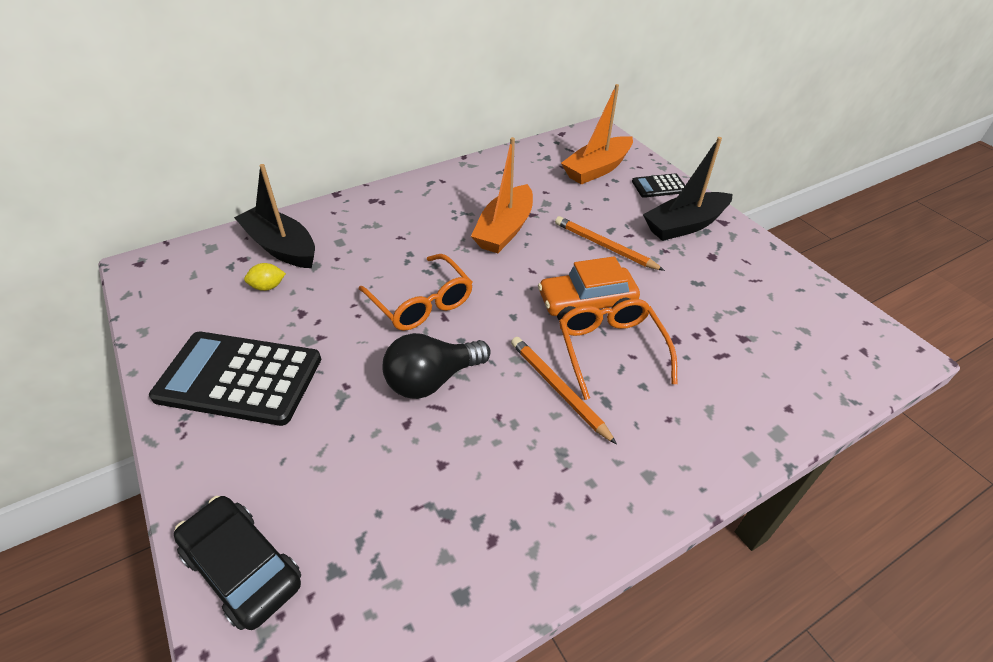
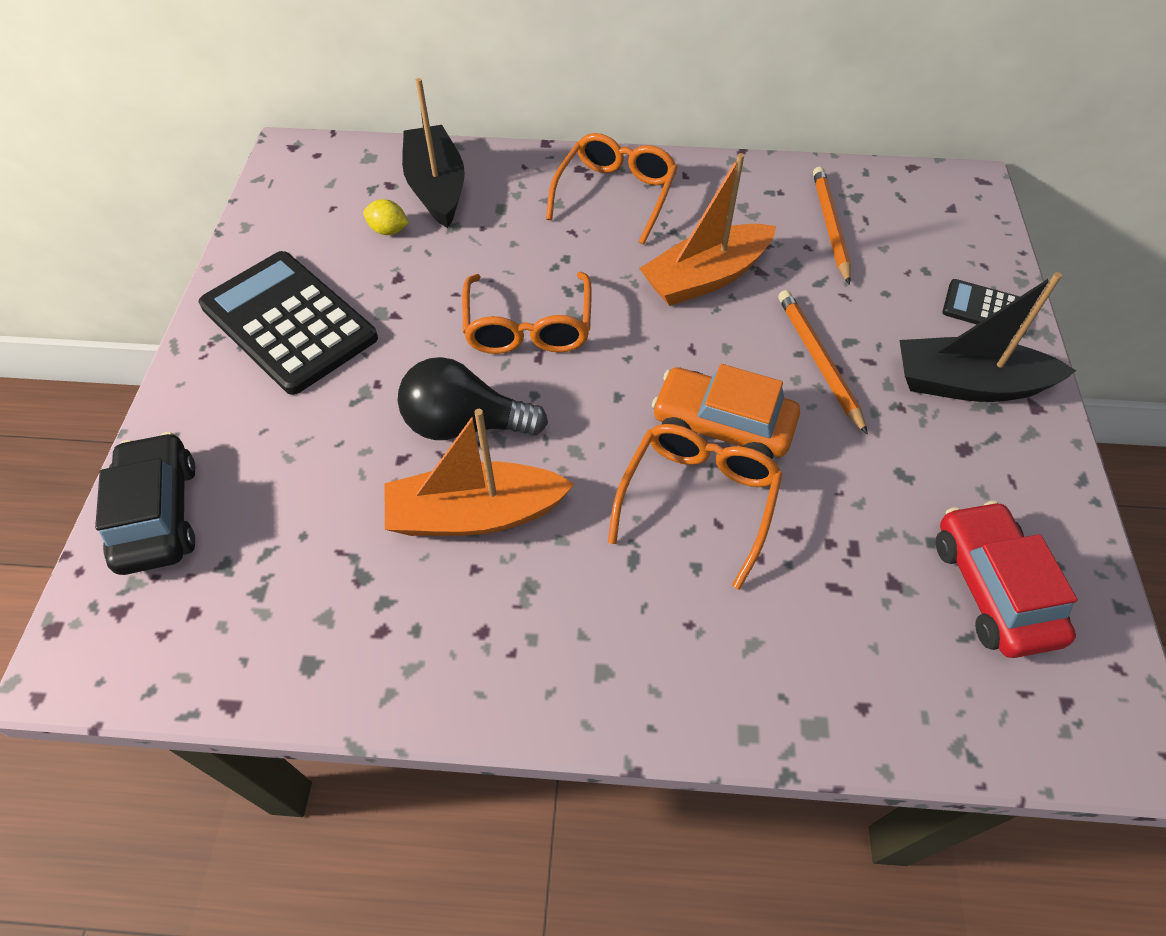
camera: 35 degrees right, 10 degrees up
orange pencil [511,337,617,445] -> orange pencil moved to [813,166,851,285]
orange boat [561,84,633,184] -> orange boat moved to [385,409,574,536]
none -> orange glasses [546,133,678,245]
none -> red car [936,501,1078,658]

